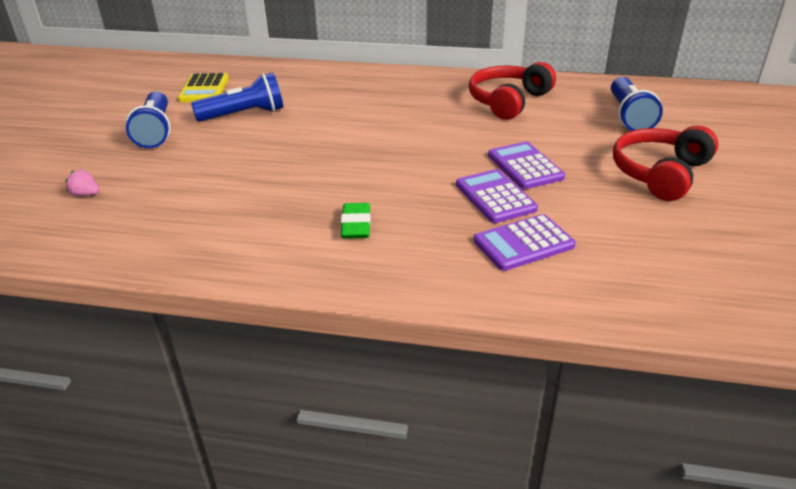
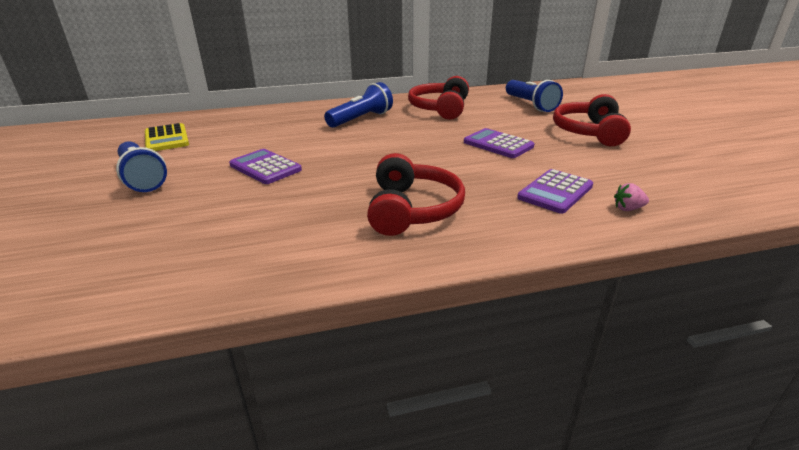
camera: 25 degrees left, 5 degrees down
pink strawberry [65,170,99,196] -> pink strawberry moved to [614,183,649,211]
blue flashlight [191,72,283,122] -> blue flashlight moved to [324,82,393,128]
green eraser [341,203,371,239] -> red headphones [367,153,465,236]
purple calculator [456,169,538,223] -> purple calculator moved to [229,149,302,184]

